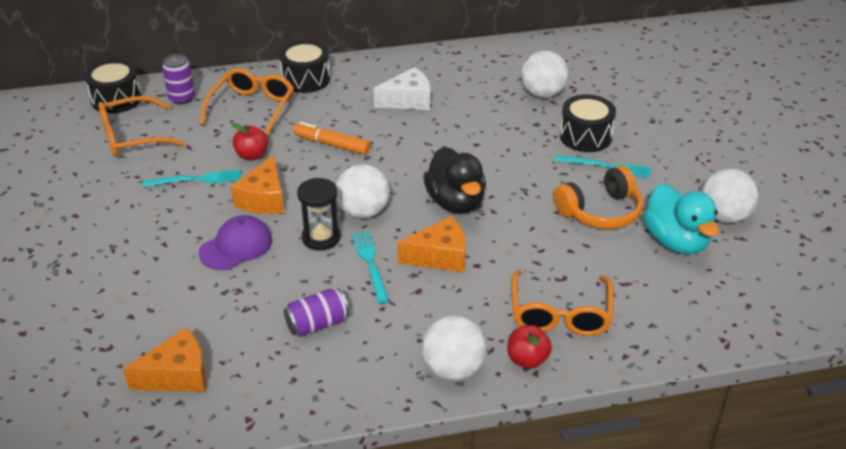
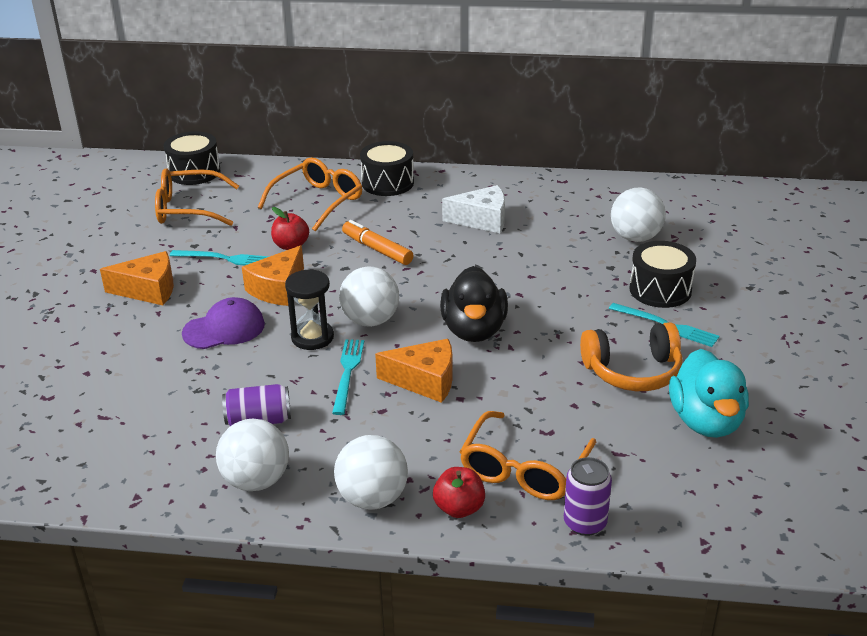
camera: 20 degrees right, 5 degrees down
orange cheese [123,328,206,392] -> orange cheese moved to [100,251,174,305]
purple can [162,54,195,105] -> purple can moved to [564,457,612,536]
white ball [702,169,758,223] -> white ball moved to [216,419,289,491]

